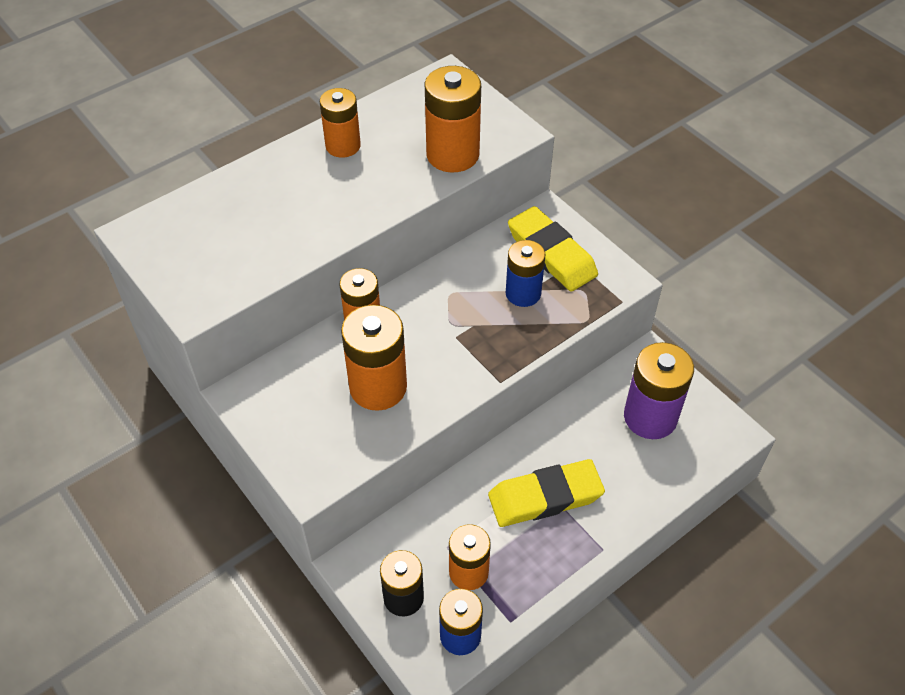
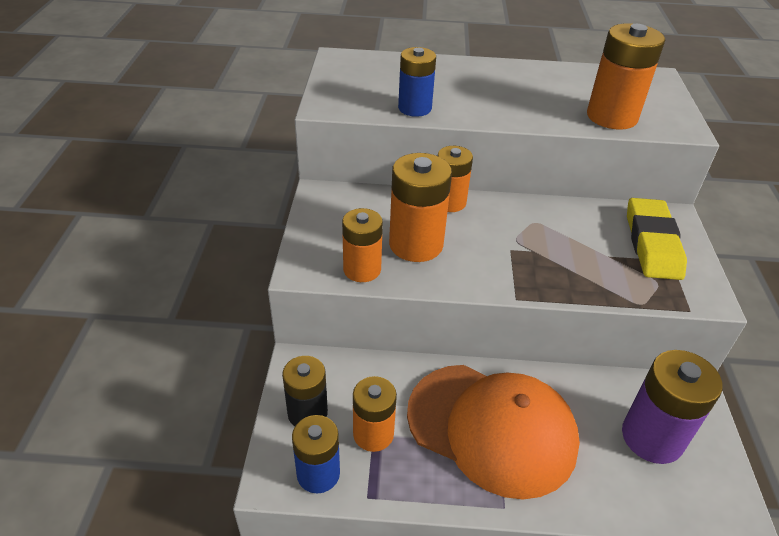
camera: 40 degrees right, 10 degrees down
orange battery [320,88,361,158] -> orange battery moved to [342,208,383,282]
yellow eraser [488,459,605,527] -> orange cap [407,365,580,499]
blue battery [506,240,545,307] -> blue battery moved to [398,47,436,117]

